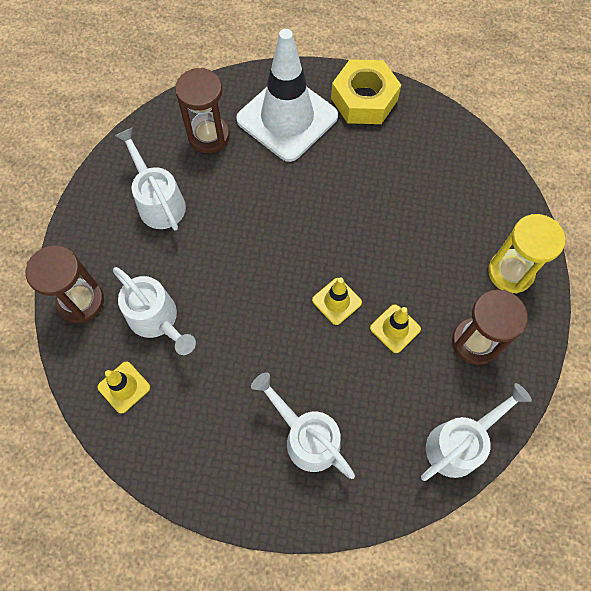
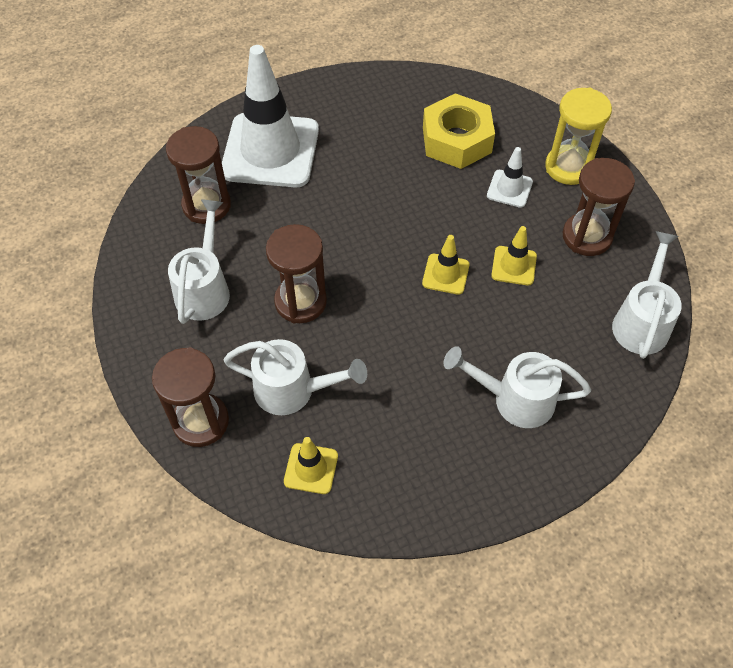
camera: 35 degrees left, 10 degrees down
white watering can [115,127,186,231] -> white watering can turned 75 degrees clockwise [168,199,230,324]
yellow nut [331,59,401,124] -> yellow nut moved to [423,93,495,169]
none -> brown hourglass [266,224,327,323]
none -> white traffic cone [487,147,533,208]

